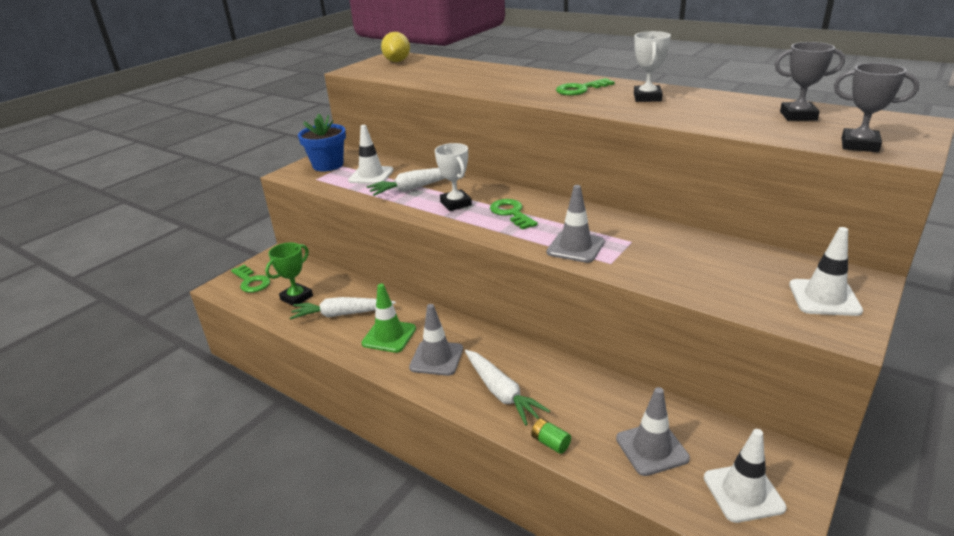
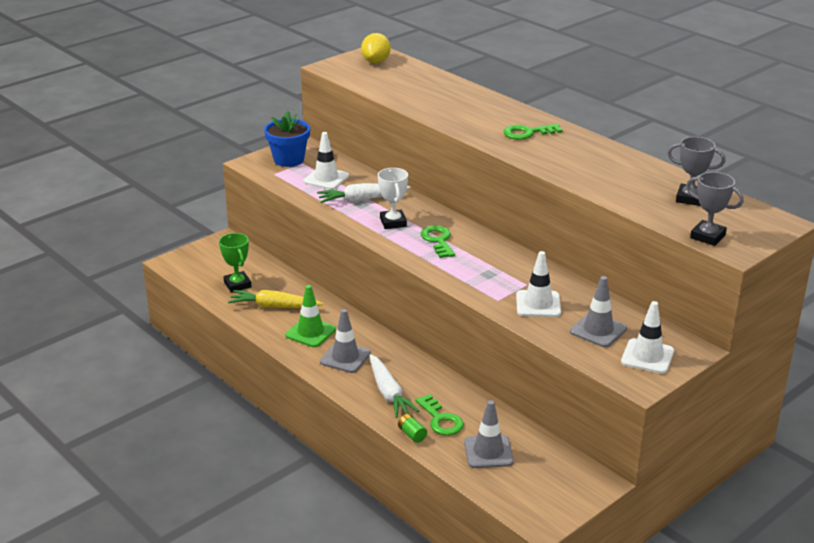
camera: 10 degrees right, 0 degrees up
green key [231,265,270,293] -> green key moved to [415,394,464,436]
green trophy [265,242,313,307] -> green trophy turned 75 degrees counterclockwise [219,233,251,292]
white carrot [290,297,396,320] -> yellow carrot [228,290,324,308]
grey traffic cone [547,185,604,263] -> grey traffic cone moved to [570,276,627,347]
white trophy [634,31,671,102] -> none
white traffic cone [704,429,787,523] -> white traffic cone moved to [516,251,561,317]

